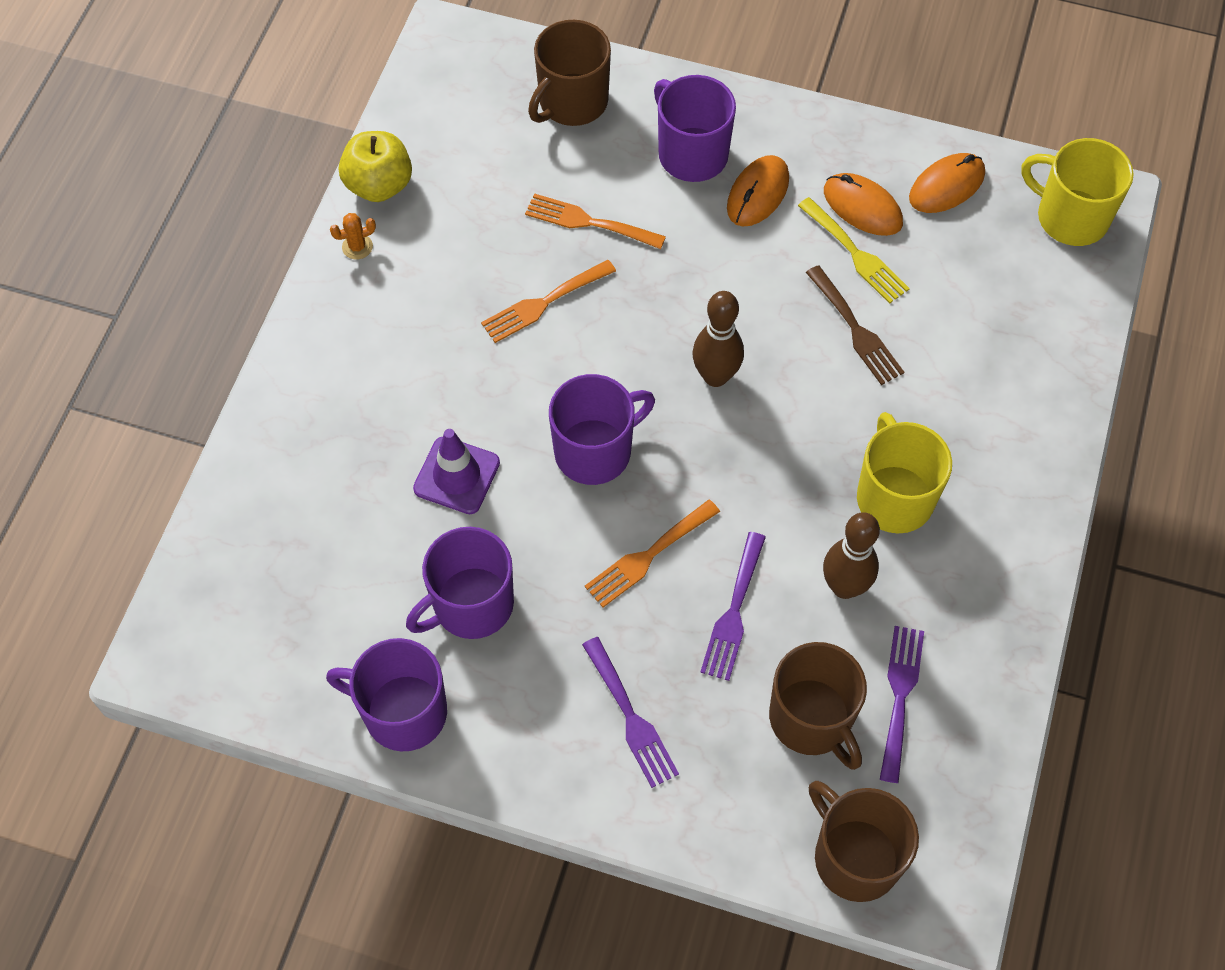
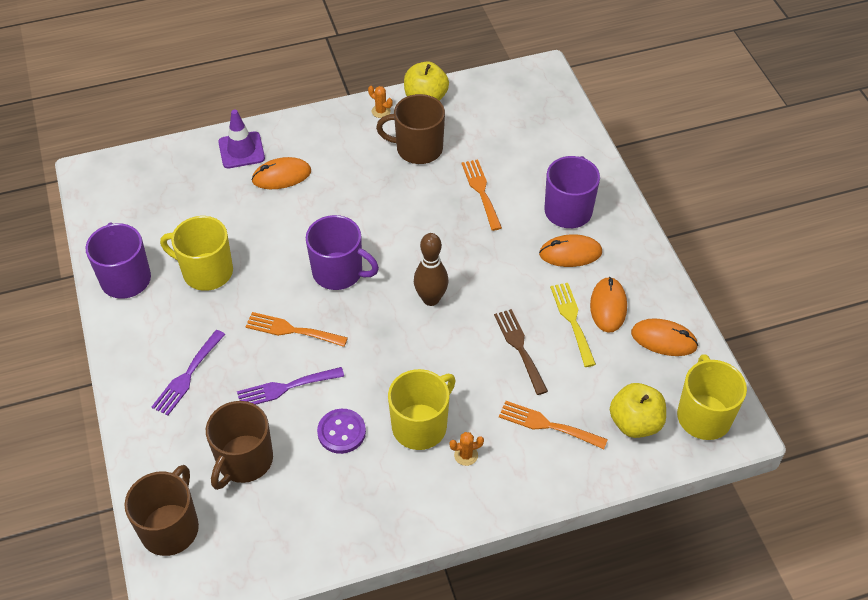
camera: 55 degrees right, 10 degrees down
purple mug [406,527,514,639] -> yellow mug [160,216,233,291]
purple traffic cone [413,429,500,514] -> purple traffic cone moved to [218,110,265,168]
orange fork [481,260,616,343] -> orange fork moved to [499,401,608,449]
brown mug [528,20,611,126] -> brown mug moved to [376,94,445,164]
yellow fork [798,197,910,304] -> yellow fork turned 150 degrees clockwise [550,283,596,367]
brown fork [806,265,904,385] -> brown fork turned 135 degrees clockwise [494,309,548,395]
brown bowling pin [823,512,880,599] -> purple button [317,409,366,454]
purple fork [880,626,924,783] -> none
none -> orange mouse [251,157,311,189]
none -> orange cactus [449,432,484,466]
none -> yellow apple [610,383,666,438]

